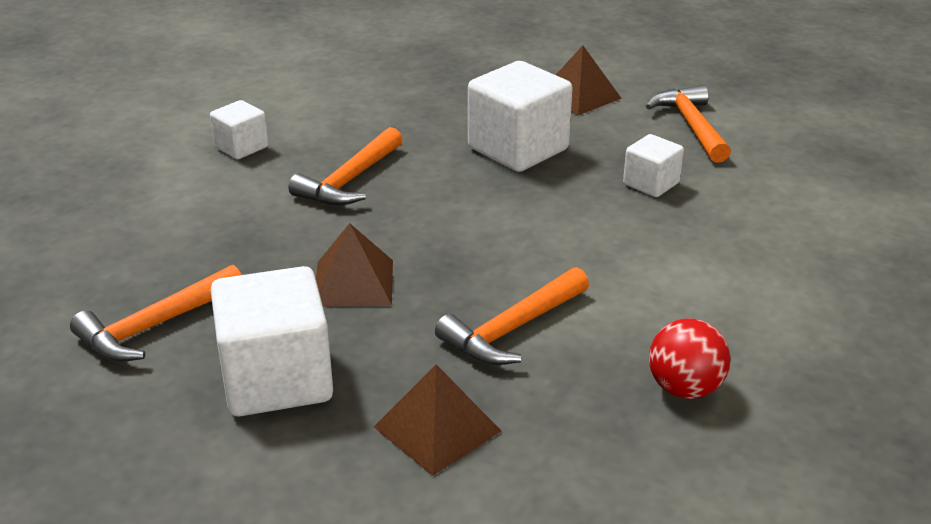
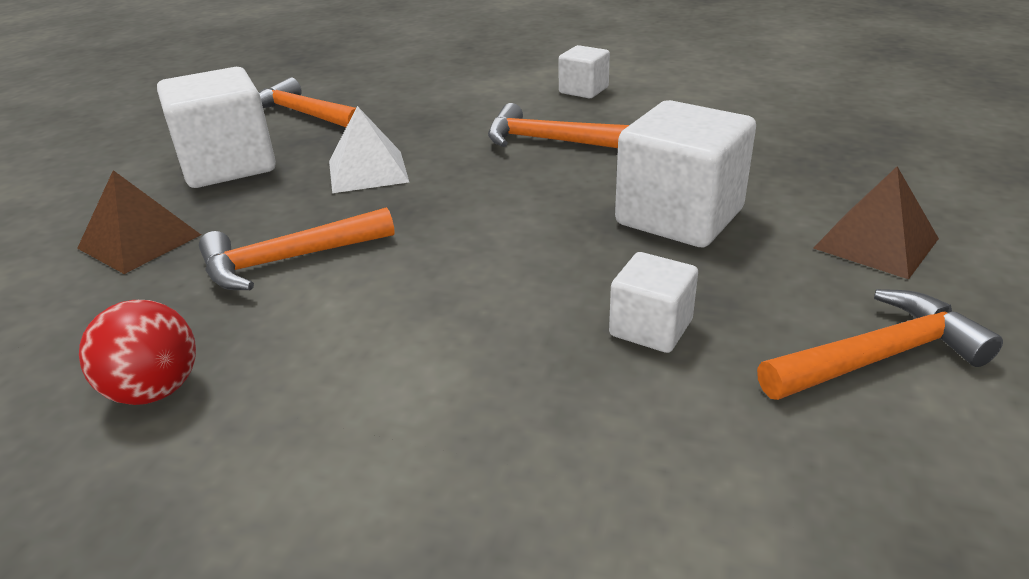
camera: 80 degrees right, 0 degrees up
brown pyramid [316,223,393,307] -> white pyramid [329,106,409,193]
orange hammer [435,267,589,365] -> orange hammer turned 60 degrees counterclockwise [199,207,395,290]

